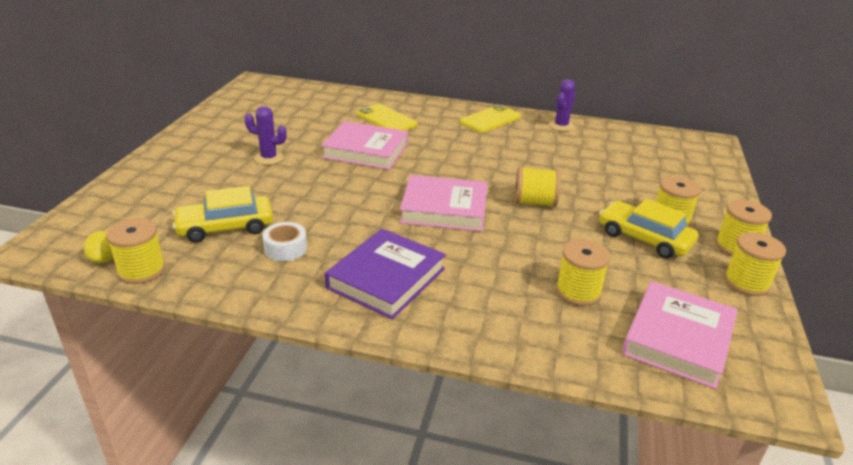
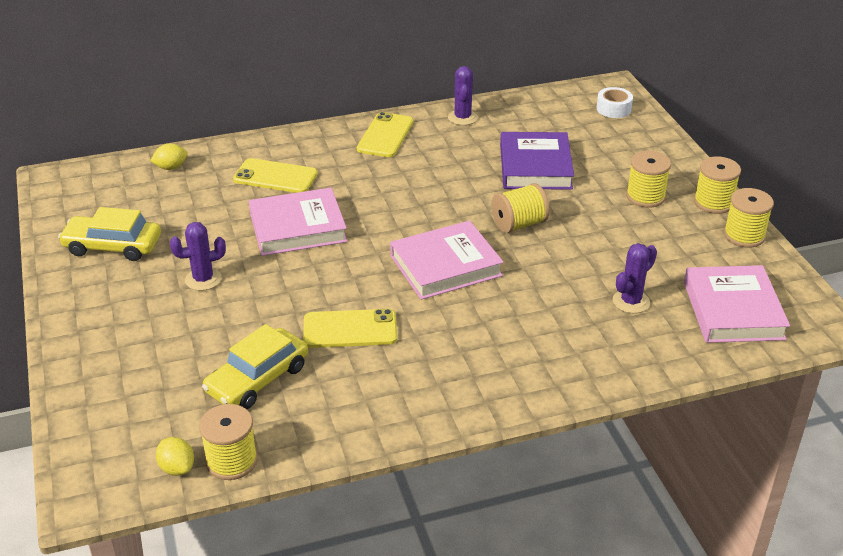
camera: 30 degrees left, 5 degrees up
white tape [263,222,307,261] -> white tape moved to [597,87,633,118]
purple book [325,229,446,319] -> purple book moved to [500,132,574,190]
yellow spool [556,239,611,306] -> purple cactus [613,243,657,313]
yellow car [599,199,698,259] -> yellow car moved to [58,207,161,261]
none -> yellow lemon [150,143,188,170]
none -> yellow phone [303,309,397,348]

